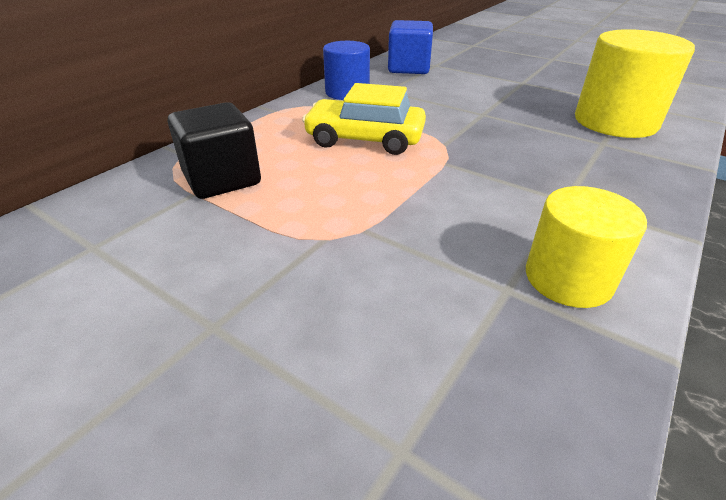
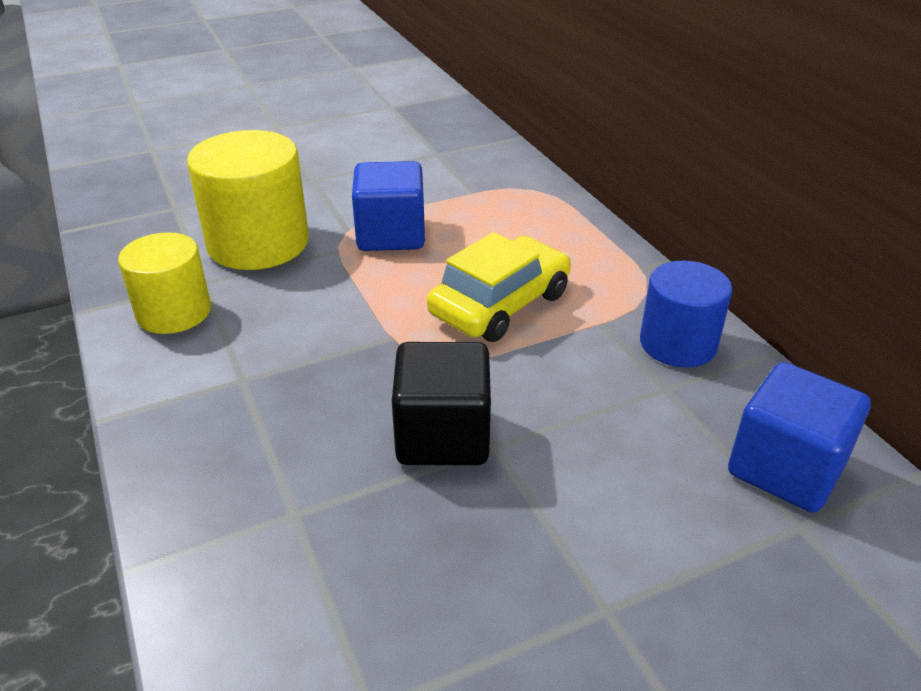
camera: 120 degrees right, 0 degrees up
black cube [168,102,261,199] -> black cube moved to [392,342,491,465]
yellow cylinder [575,29,695,138] -> yellow cylinder moved to [187,130,309,270]
none -> blue cube [352,161,425,251]

